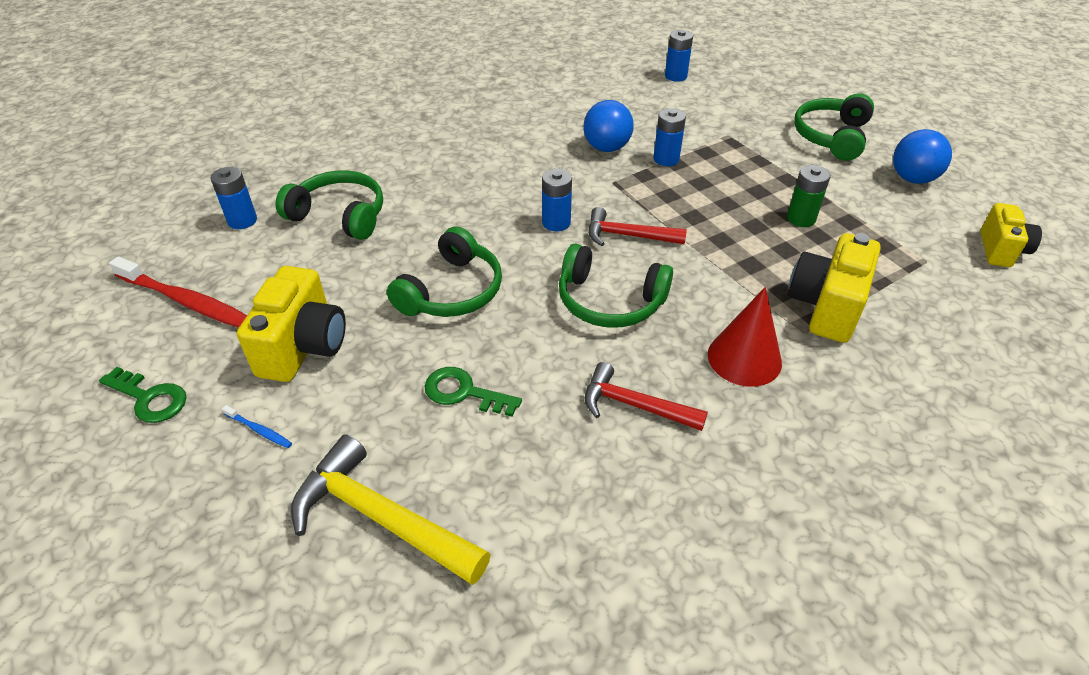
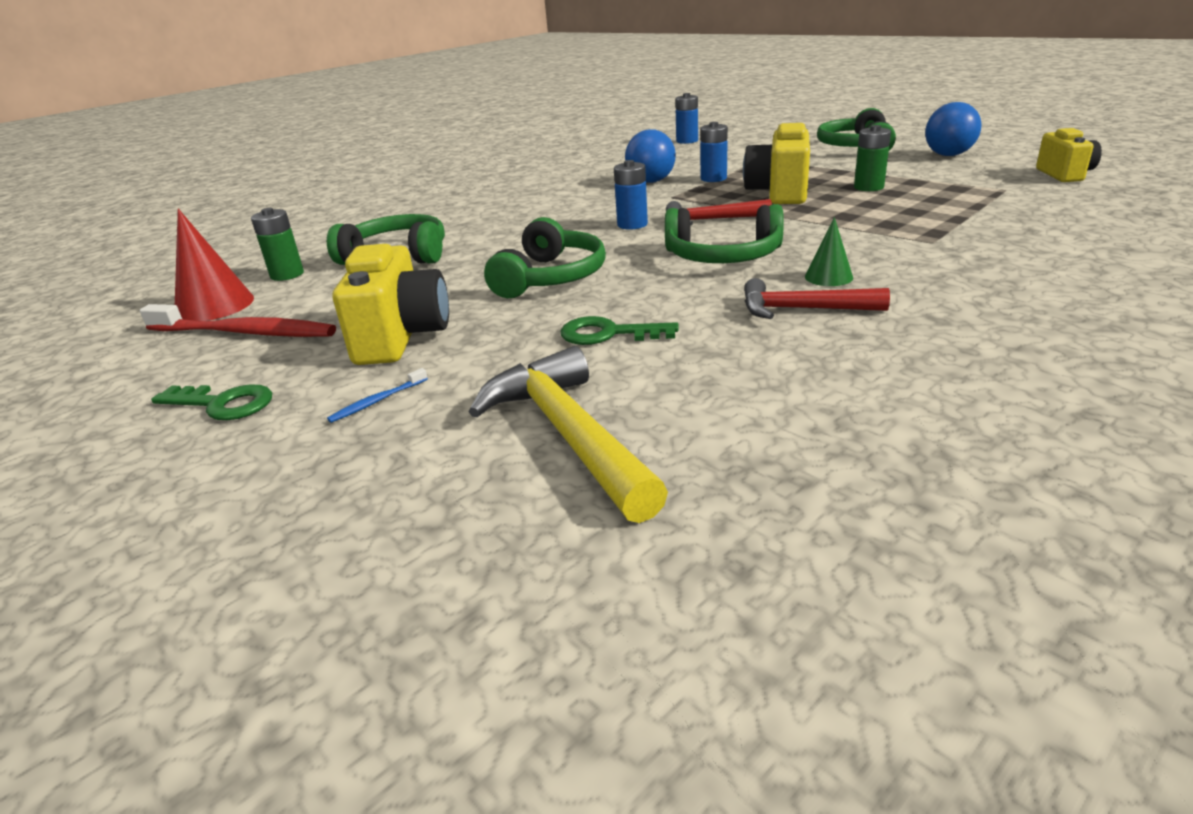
camera: 10 degrees left, 15 degrees down
blue battery [210,167,257,229] -> green battery [251,208,304,281]
blue toothbrush [222,405,292,448] -> blue toothbrush turned 120 degrees clockwise [327,368,428,423]
yellow hammer [291,434,491,585] -> yellow hammer turned 45 degrees clockwise [469,346,668,523]
red cone [708,287,782,387] -> red cone moved to [175,209,254,321]
yellow camera [788,233,881,343] -> yellow camera moved to [743,123,810,204]
none -> green cone [805,217,853,286]

